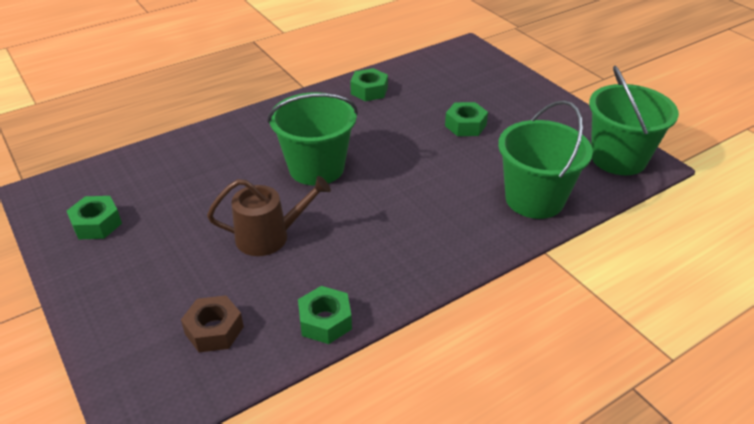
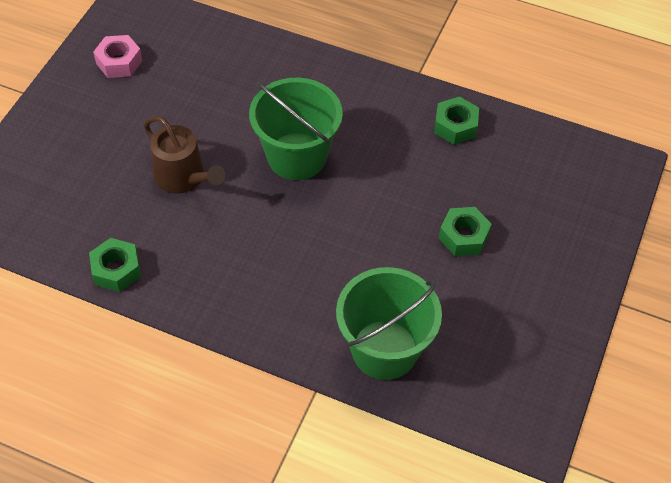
camera: 55 degrees right, 15 degrees up
green nut [67,196,122,239] -> pink nut [93,35,142,78]
brown nut [181,295,244,352] -> none
green bucket [589,66,679,175] -> none

